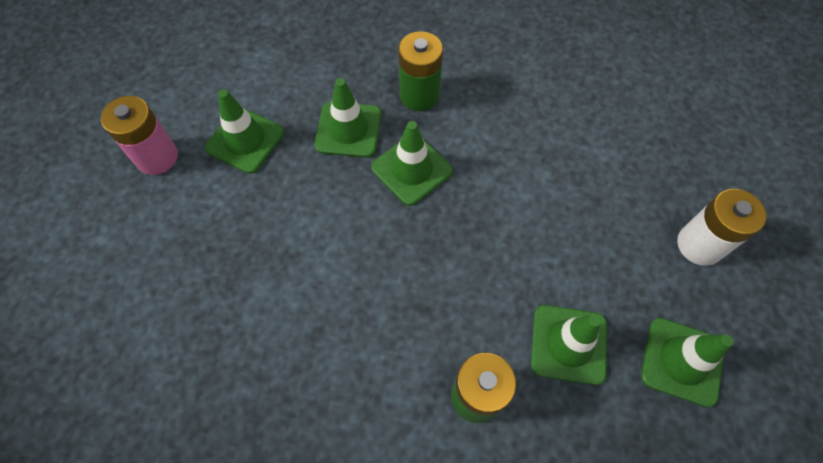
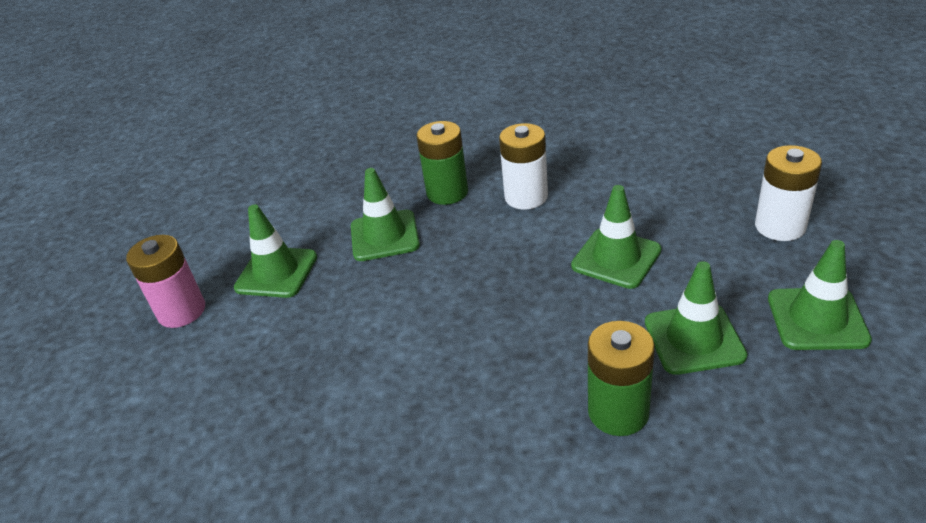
camera: 10 degrees left, 25 degrees down
green traffic cone [371,121,453,206] -> green traffic cone moved to [571,185,661,289]
none -> white battery [499,123,548,209]

